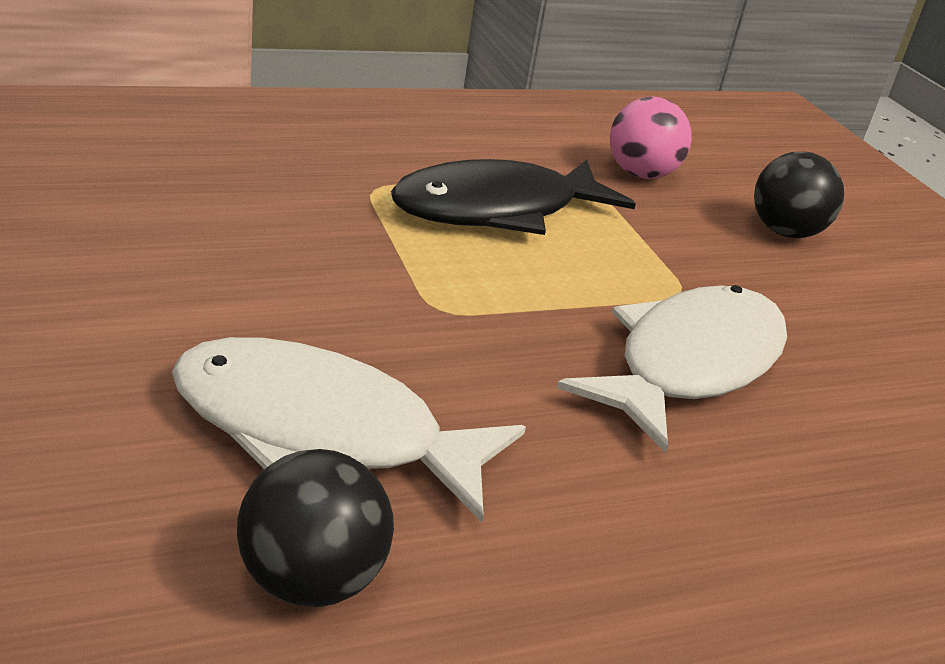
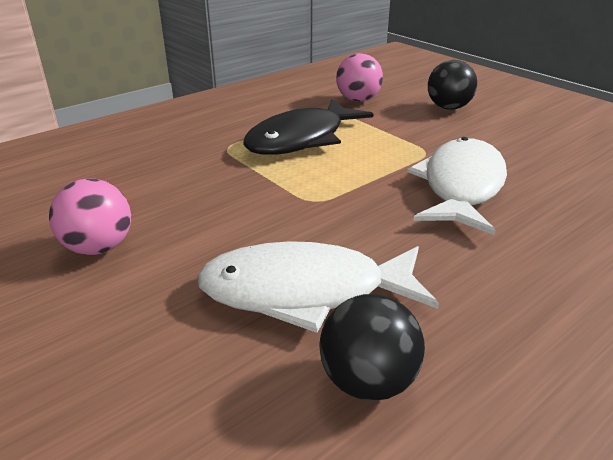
camera: 15 degrees left, 0 degrees up
none -> pink ball [49,178,131,255]

